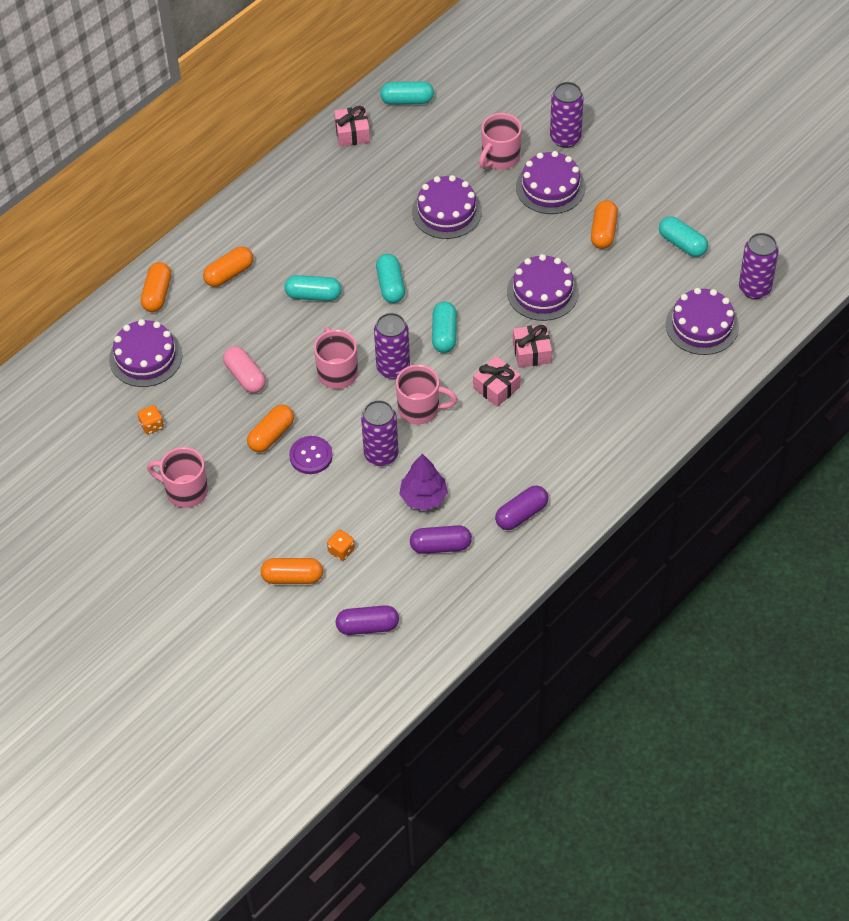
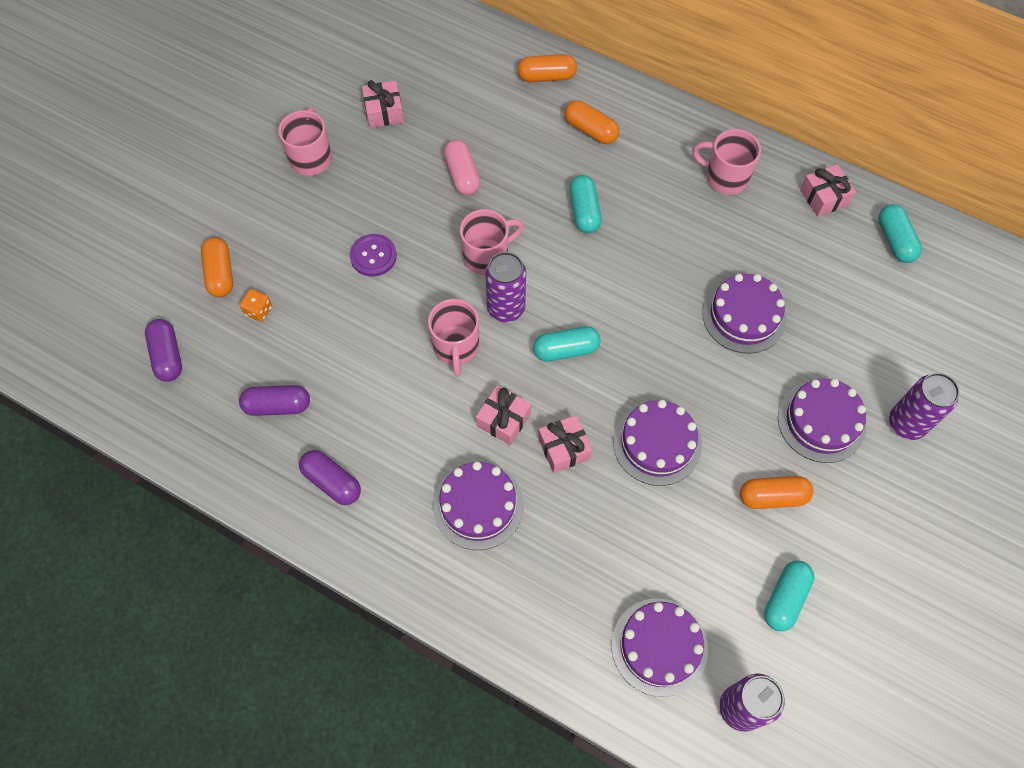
camera: 75 degrees right, 10 degrees up
purple cake [109,319,182,387] -> purple cake moved to [433,461,524,550]
orange dice [138,405,164,435] -> pink gift [362,80,404,128]
pink capsule [223,346,266,393] -> pink capsule turned 60 degrees counterclockwise [444,140,480,195]
orange capsule [247,405,294,452] -> none
purple can [361,400,399,466] -> none
turquoise capsule [376,254,405,303] -> none
purple tree [399,454,448,510] -> none
purple capsule [410,525,472,554] -> purple capsule turned 75 degrees counterclockwise [239,385,310,416]
pink mug [479,113,522,170] -> pink mug moved to [692,129,761,195]

